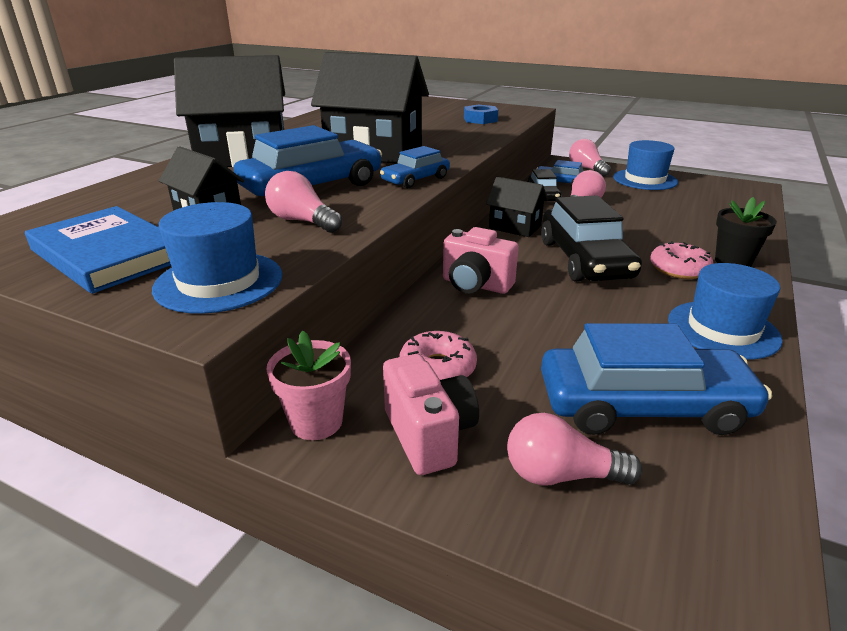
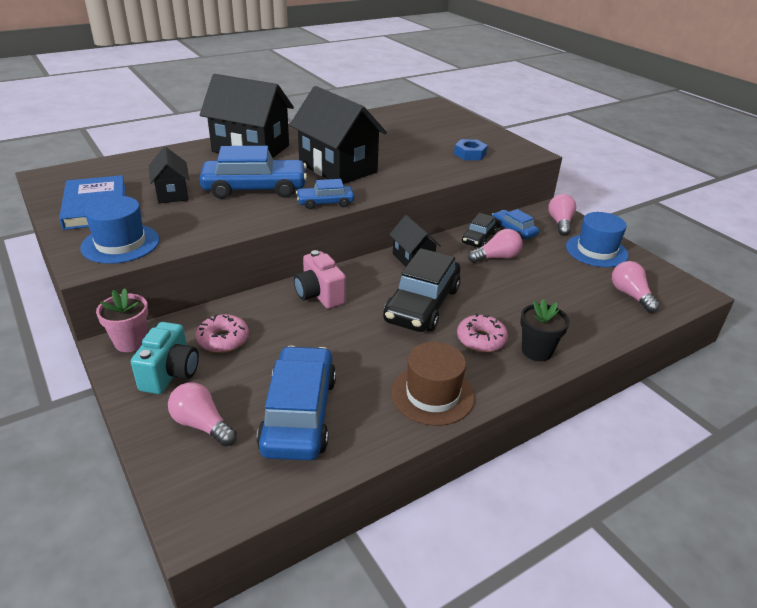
camera: 30 degrees right, 5 degrees up
pink light bulb [265,171,342,233] -> pink light bulb moved to [612,261,660,313]
pink camera [383,354,479,475] -> turquoise camera [131,322,199,394]
blue car [541,323,772,435] -> blue car turned 120 degrees counterclockwise [257,345,336,461]
blue hat [668,263,783,360] -> brown hat [391,342,475,426]

